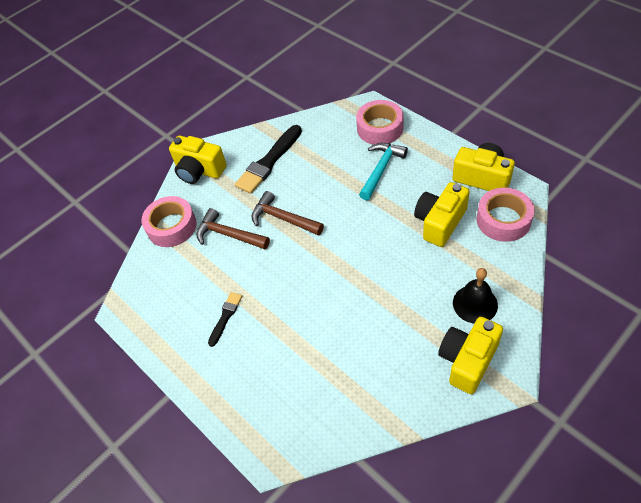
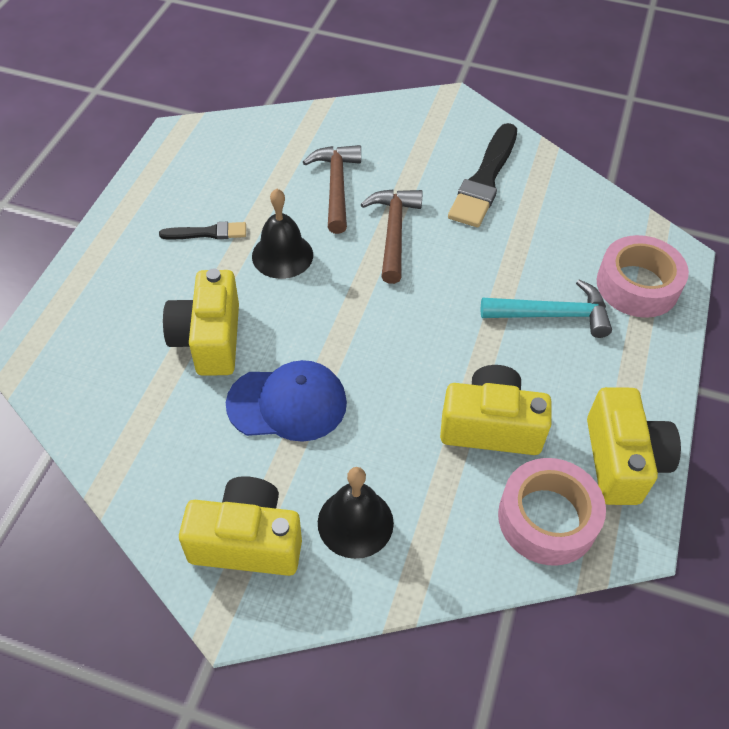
camera: 55 degrees right, 0 degrees up
pink tape [141,196,197,247] -> none
yellow camera [169,136,227,184] -> yellow camera moved to [163,269,239,376]
black brush [235,125,302,194] -> black brush turned 75 degrees counterclockwise [448,123,517,228]
none -> blue cap [226,360,347,442]
none -> black bell [252,189,313,279]

